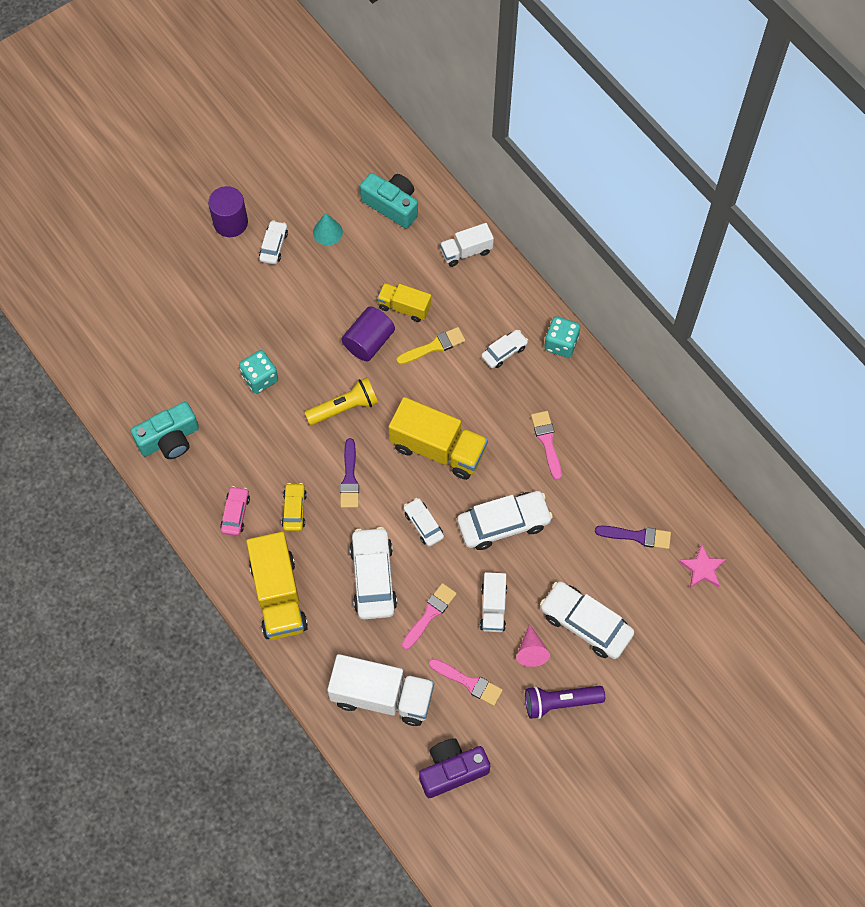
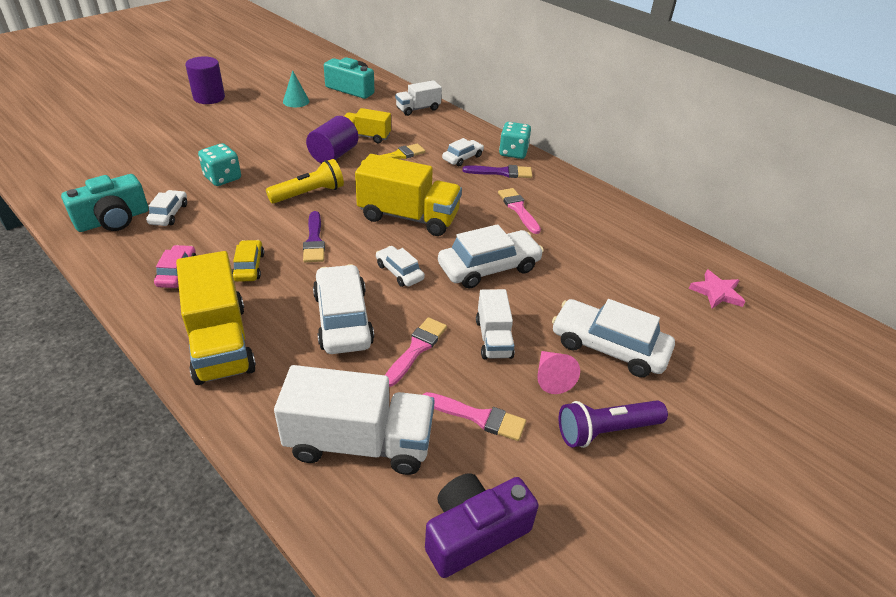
camera: 10 degrees left, 25 degrees down
white car [259,220,288,264] -> white car moved to [146,190,187,226]
purple brush [595,526,671,549] -> purple brush moved to [463,165,532,178]

